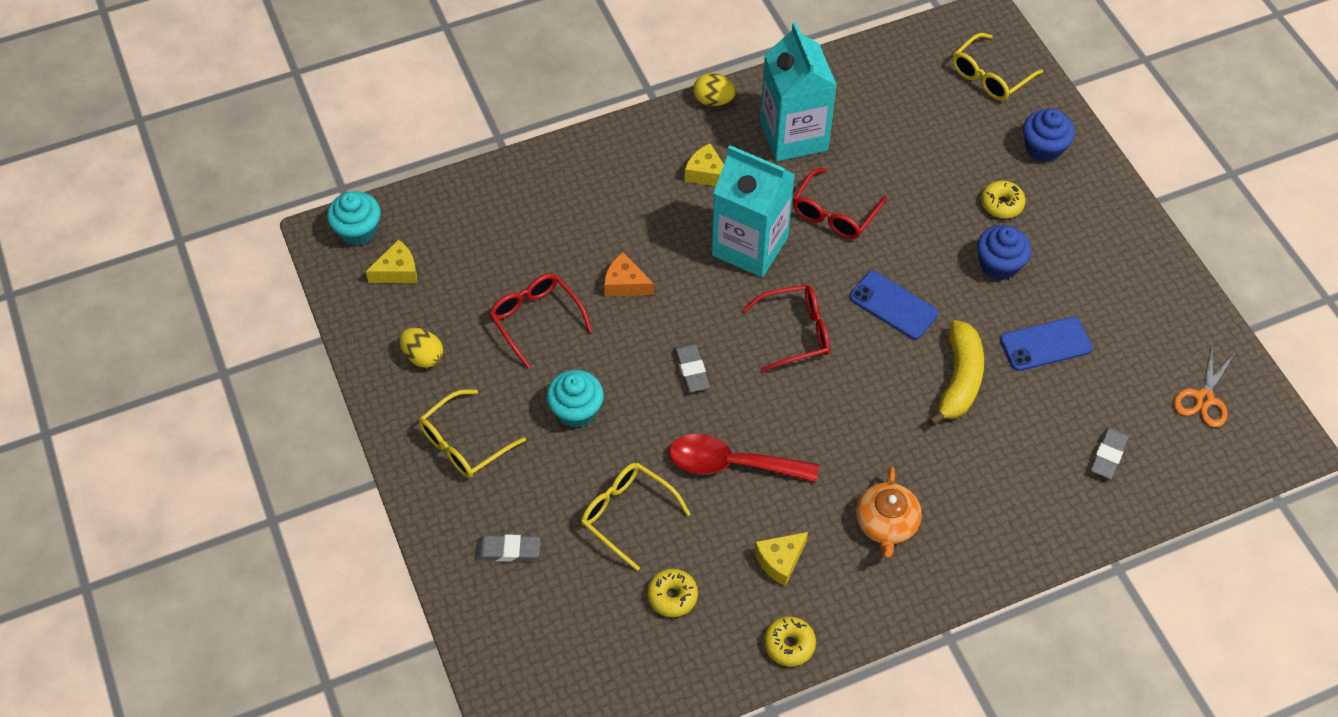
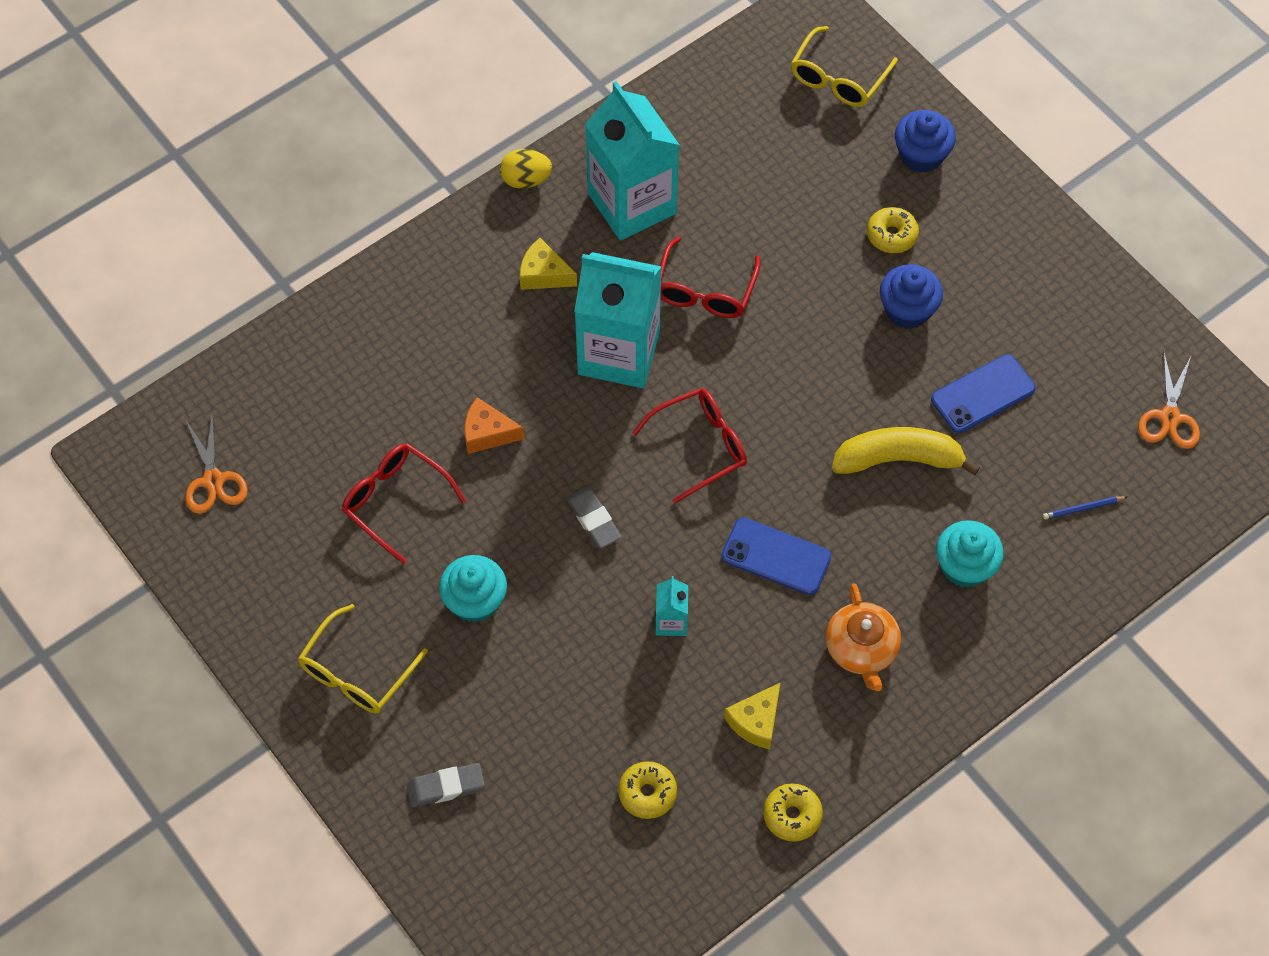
camera: 15 degrees left, 5 degrees up
turquoise cupcake [327,191,381,246] -> turquoise cupcake moved to [936,520,1004,588]
yellow cheese [365,240,417,283] -> orange scissors [185,413,248,514]
yellow egg [399,328,443,368] -> none
yellow glasses [581,463,690,571] -> none
red spoon [669,434,819,482] -> turquoise carton [656,576,688,636]
blue phone [849,271,938,339] -> blue phone moved to [721,518,831,595]
yellow banana [928,320,984,426] -> yellow banana turned 90 degrees counterclockwise [832,427,980,475]
grey eraser [1090,427,1129,479] -> blue pencil [1043,496,1127,520]

